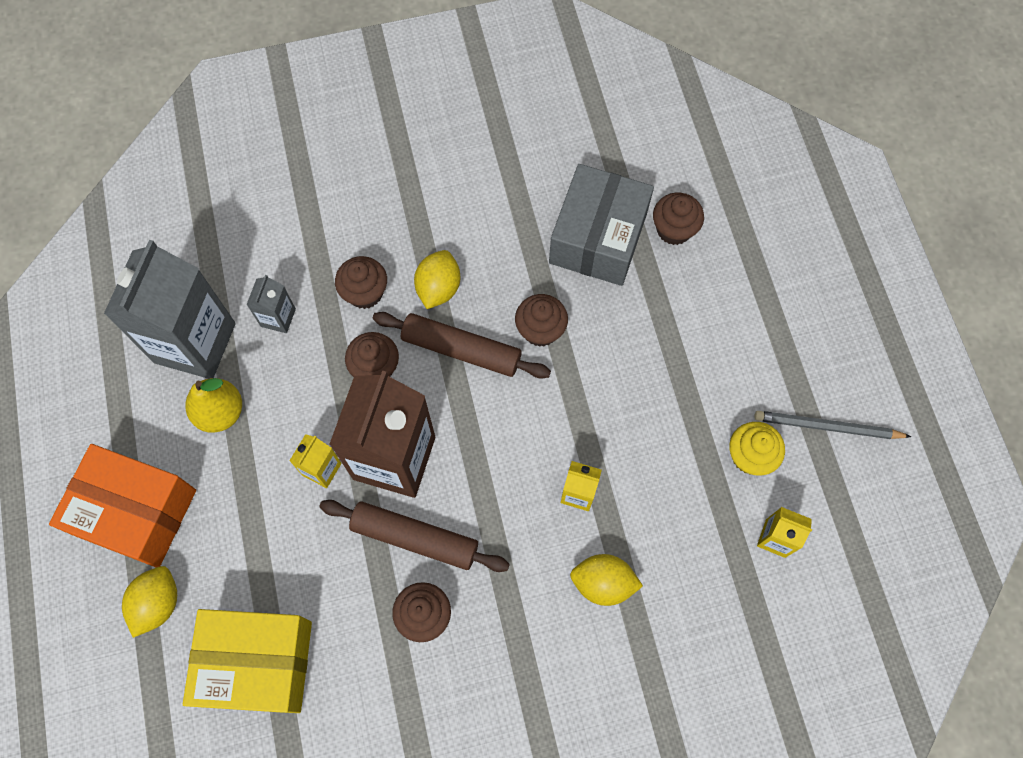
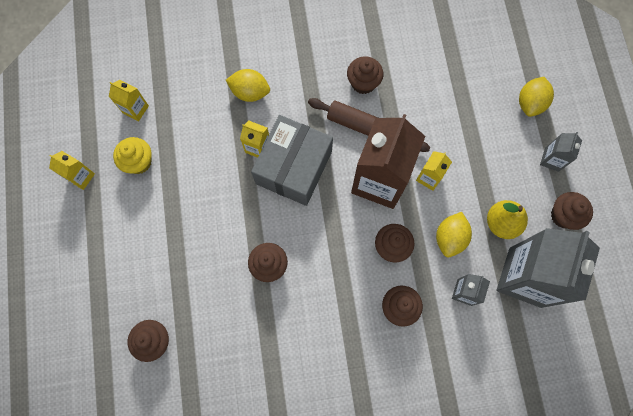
camera: 175 degrees left, 5 degrees up
orange box [49,444,196,567] -> grey carton [540,132,582,172]
yellow box [183,609,312,713] -> none
brown rolling pin [373,312,551,379] -> none
yellow lemon [414,250,460,309] -> yellow lemon moved to [436,212,472,257]
grey box [549,164,654,286] -> grey box moved to [251,115,333,206]
grey pencil [754,411,911,439] -> yellow carton [49,151,95,190]
none -> brown cupcake [551,192,593,230]

